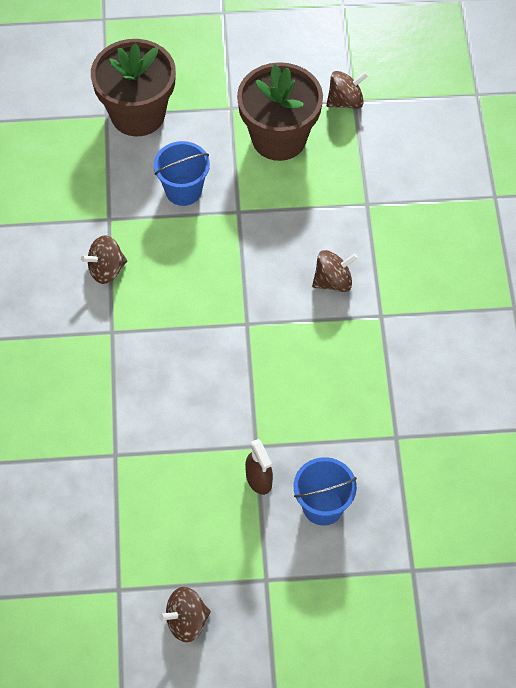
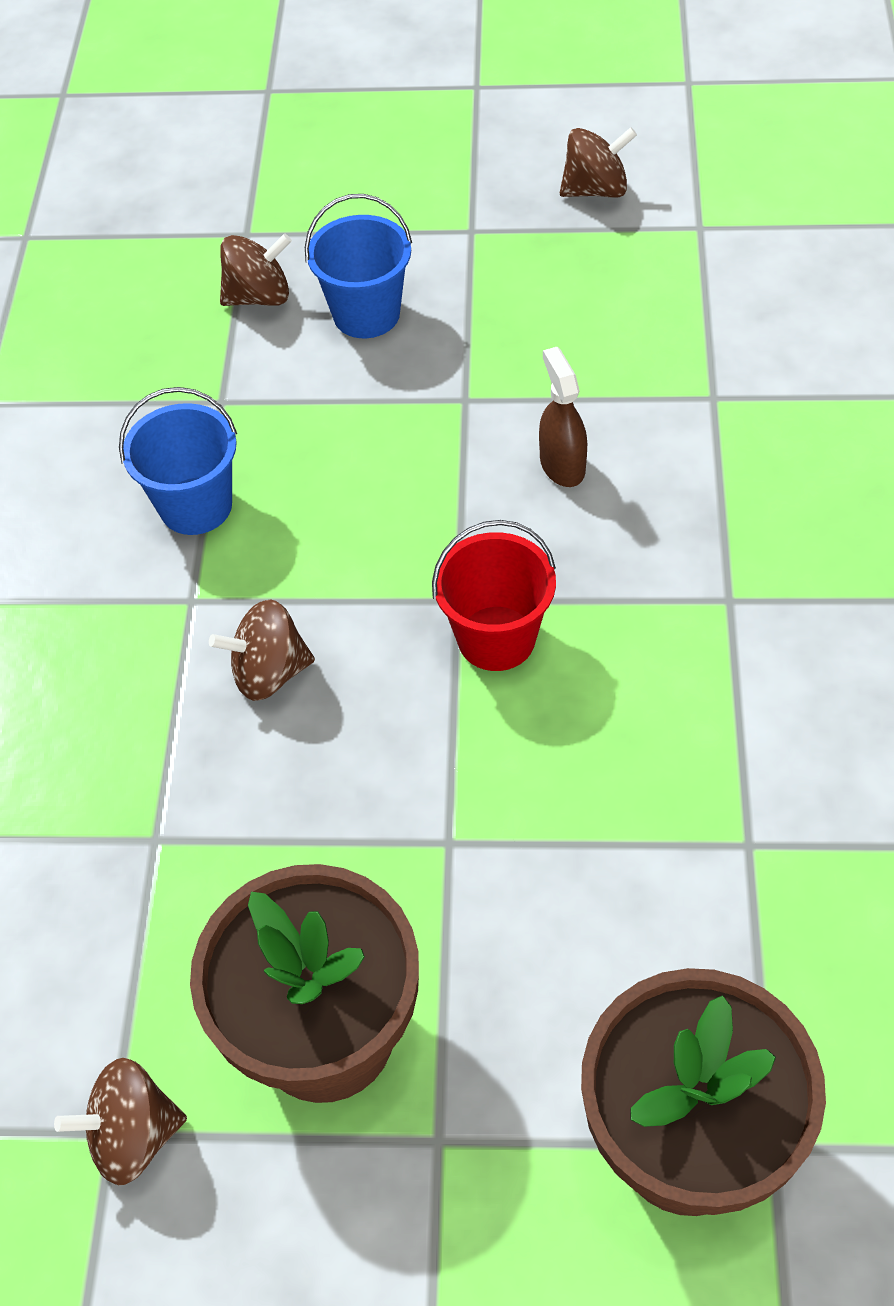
camera: 170 degrees left, 5 degrees down
brown spinning top [81,235,127,284] -> brown spinning top moved to [220,233,292,306]
blue bucket [154,141,210,206] -> blue bucket moved to [119,387,237,535]
brown spray bottle [245,439,273,495] -> brown spray bottle moved to [539,347,587,487]
none -> red bucket [432,520,556,671]

